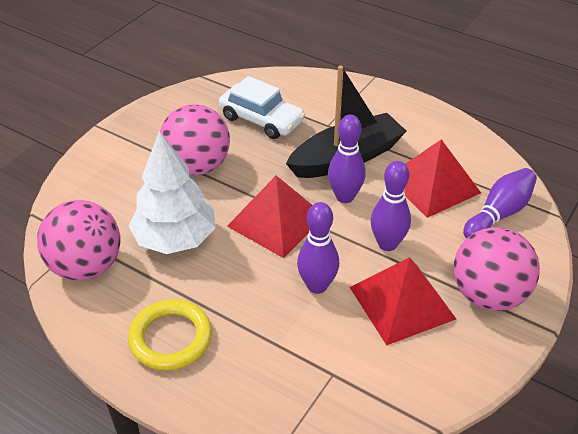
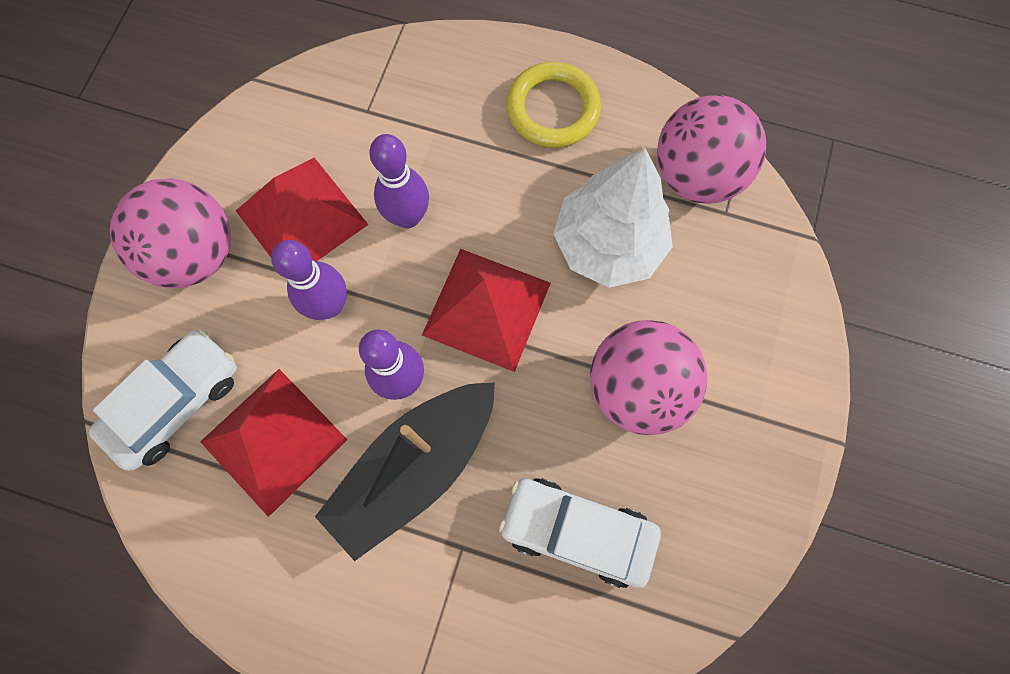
camera: 165 degrees right, 30 degrees up
purple bowling pin [463,168,537,239] -> white car [89,329,237,471]

